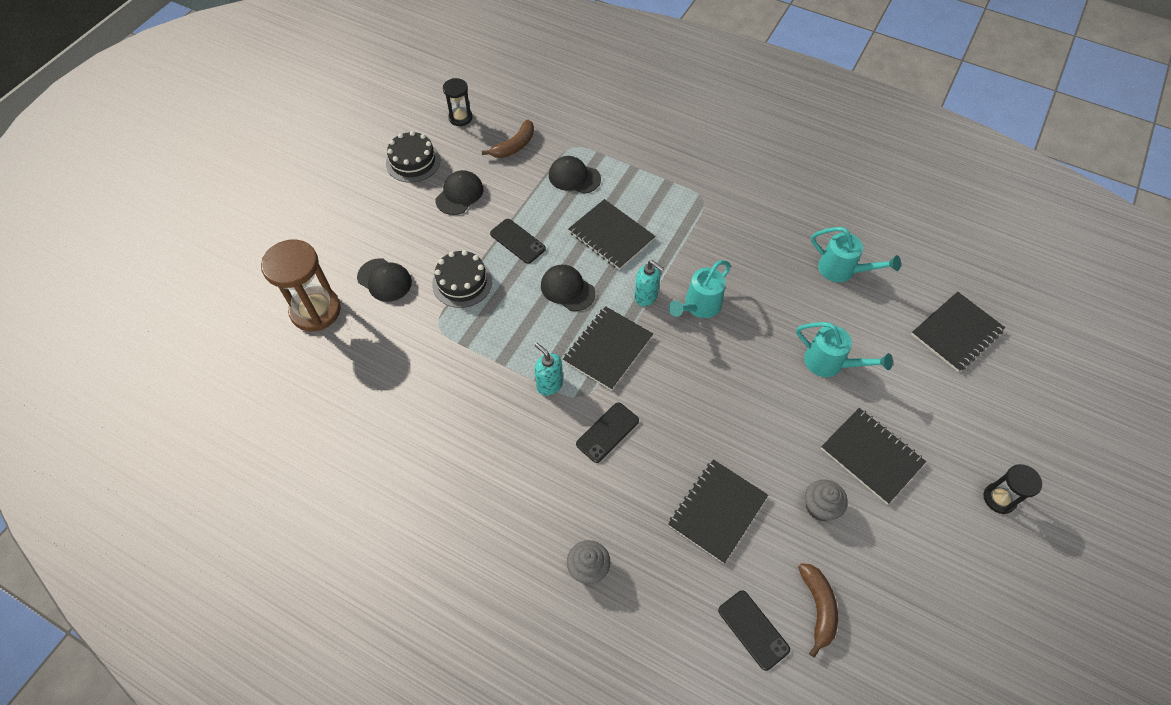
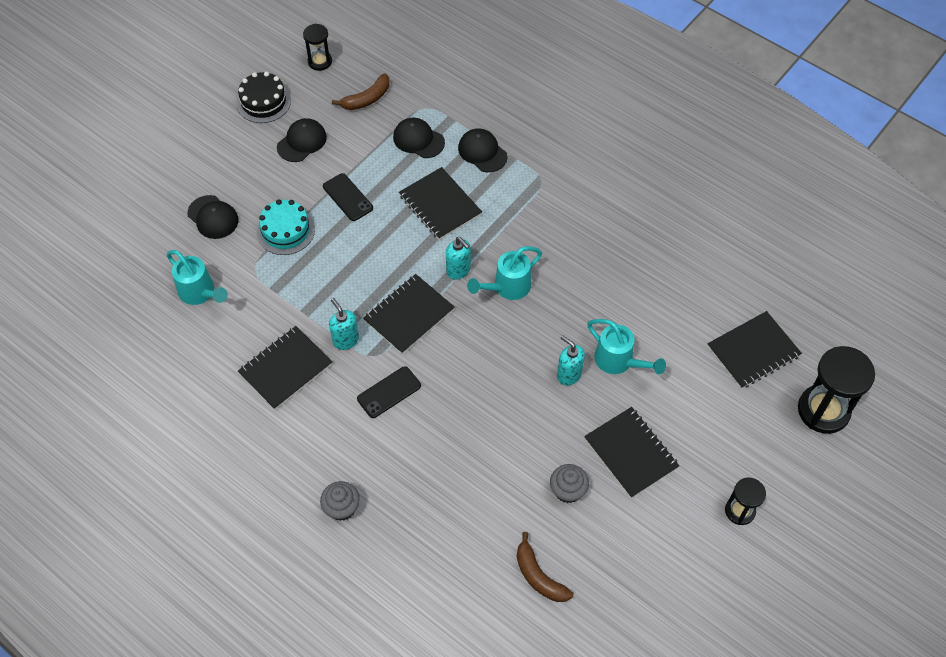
camera: 10 degrees right, 0 degrees up
brown hourglass [261,240,341,331] -> none
black cake [432,250,492,308] -> turquoise cake [257,199,315,255]
black cap [541,265,595,311] -> black cap moved to [458,128,508,172]
black notebook [668,459,768,564] -> black notebook moved to [238,326,333,410]
black phone [718,590,790,671] -> none
brown banana [798,563,838,658] -> brown banana turned 135 degrees clockwise [517,532,573,602]
turquoise watering can [811,227,901,282] -> turquoise watering can moved to [167,250,228,305]
none -> turquoise soap dispenser [557,335,585,386]
none -> black hourglass [798,346,875,434]

